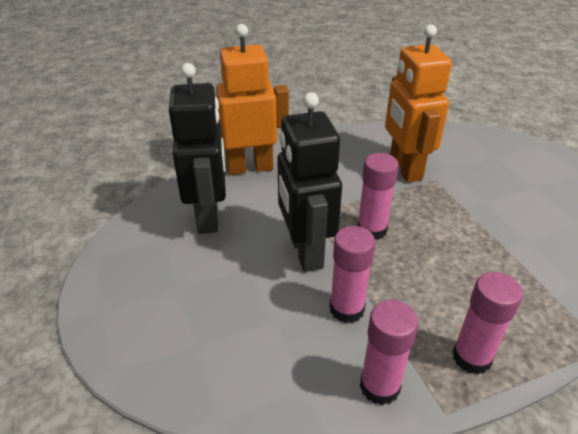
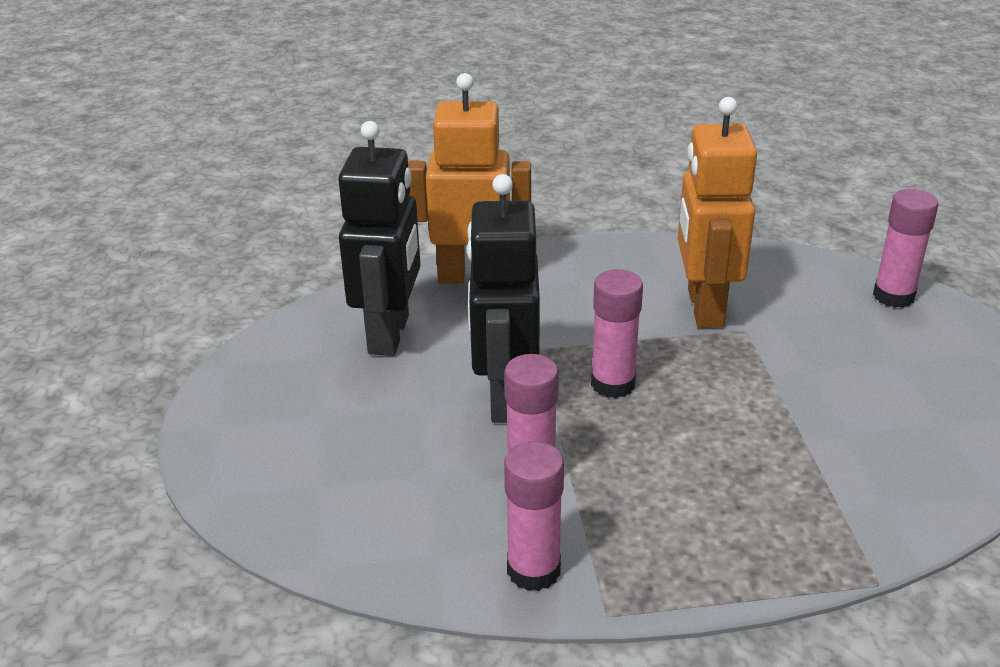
camera: 15 degrees right, 5 degrees down
pink glue stick [453,272,523,375] -> pink glue stick moved to [873,189,939,308]

